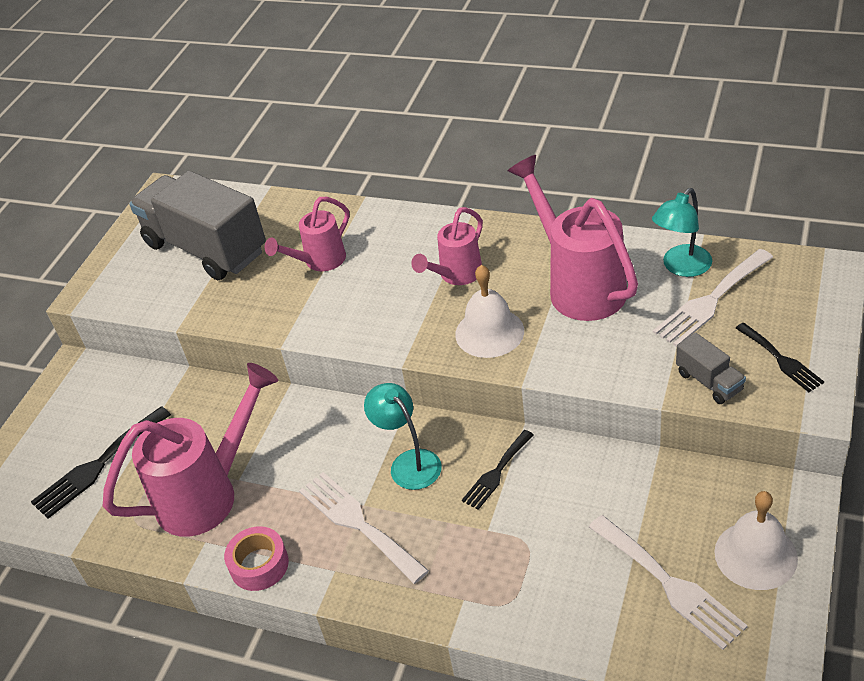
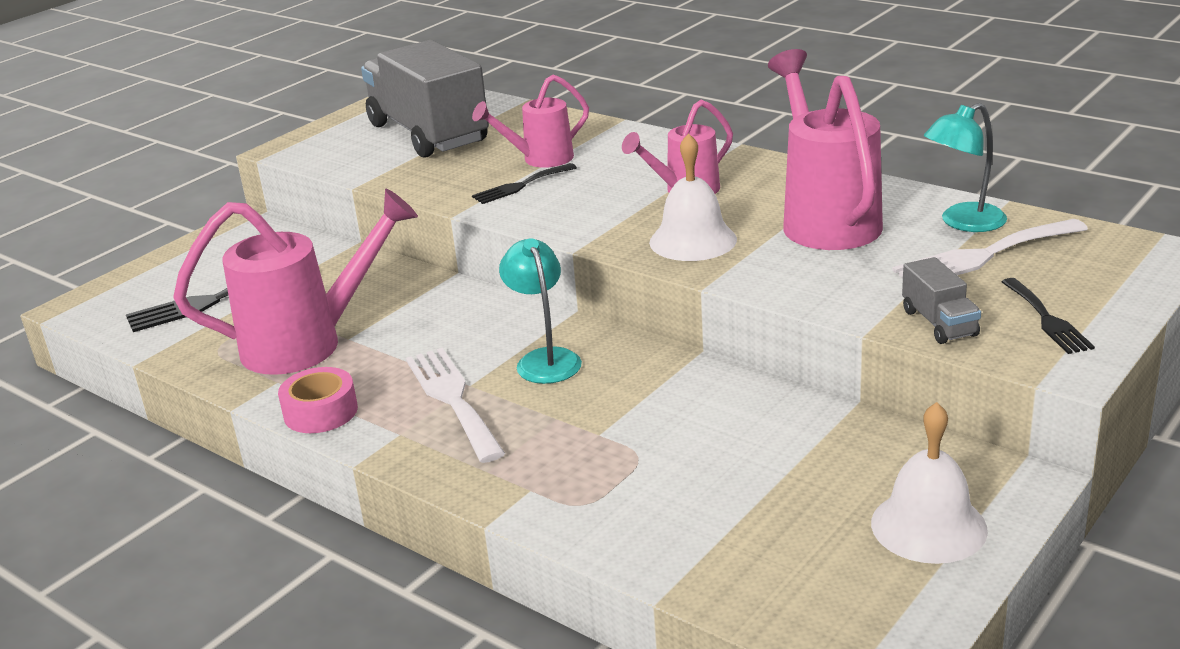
camera: 15 degrees right, 15 degrees down
black fork [462,430,534,510] -> black fork moved to [472,163,577,204]
white fork [589,515,748,650] -> none

